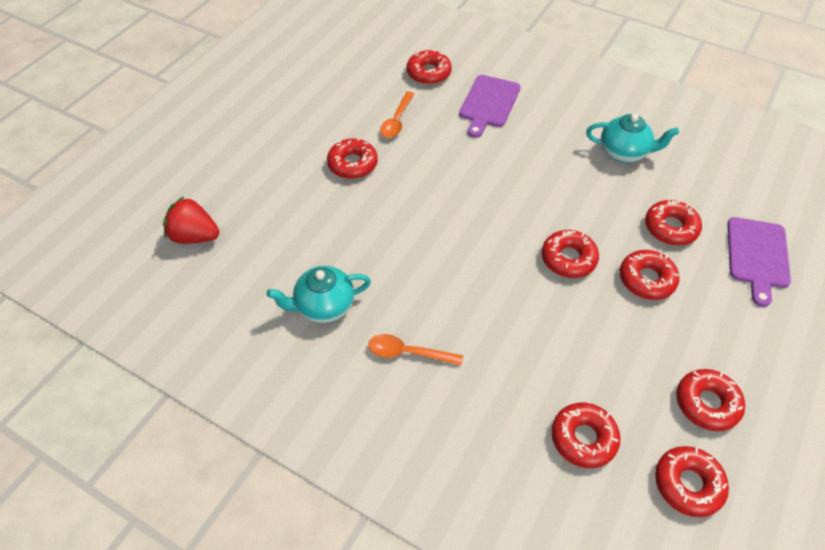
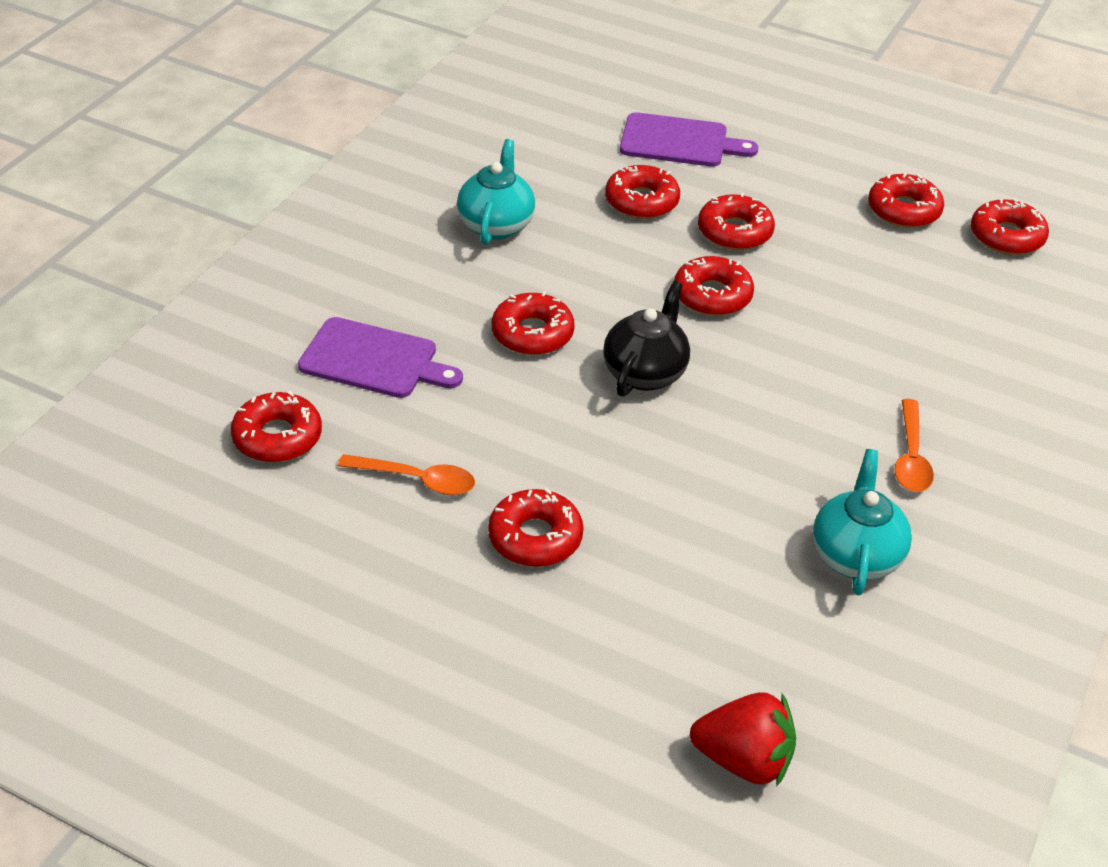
camera: 95 degrees left, 10 degrees down
red strawberry [163,196,219,244] -> red strawberry turned 90 degrees counterclockwise [690,692,796,787]
turquoise teapot [267,266,371,323] -> turquoise teapot turned 150 degrees counterclockwise [813,449,912,596]
red donut [551,403,621,468] -> red donut moved to [492,291,575,355]
none -> black teapot [603,281,690,397]

